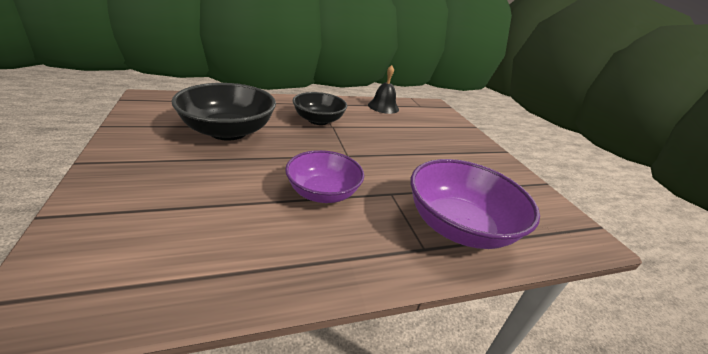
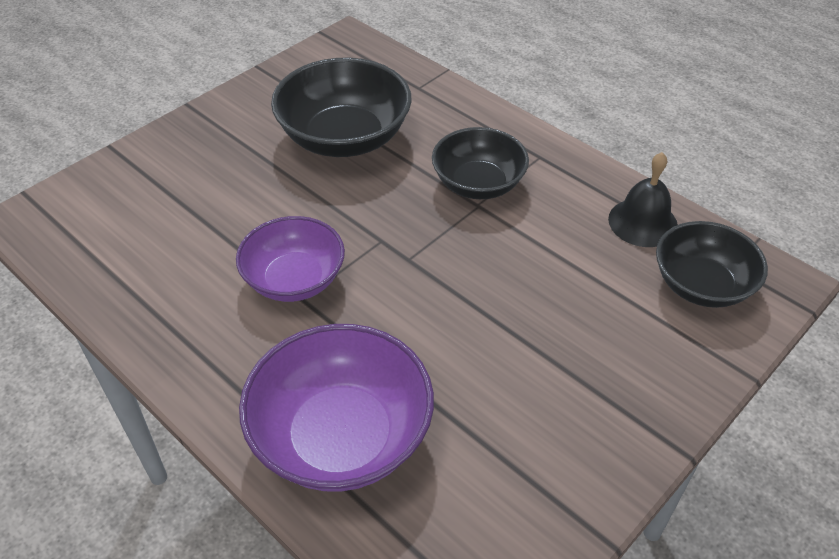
camera: 65 degrees right, 15 degrees up
none -> black bowl [656,221,768,308]

